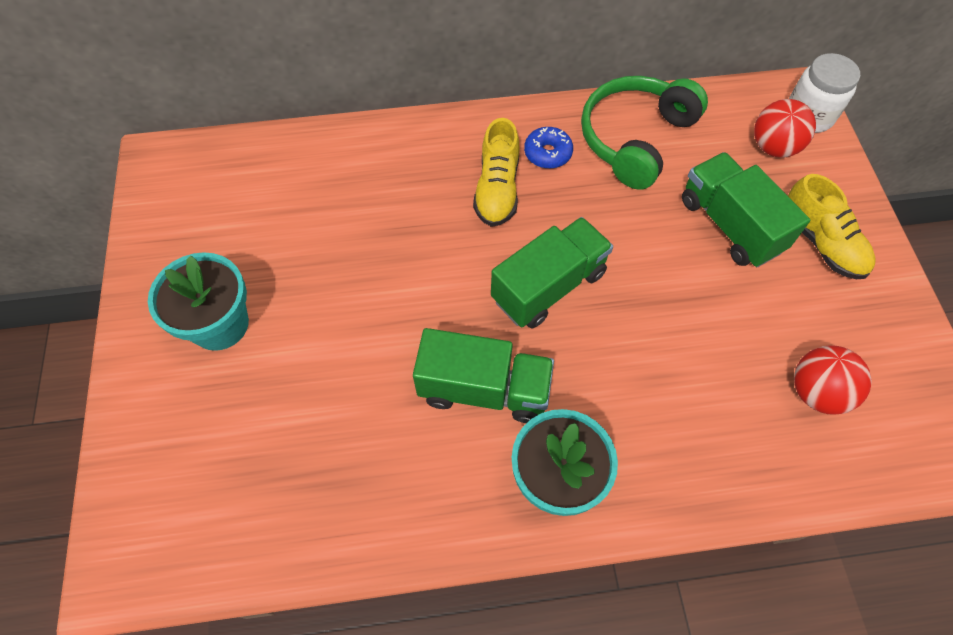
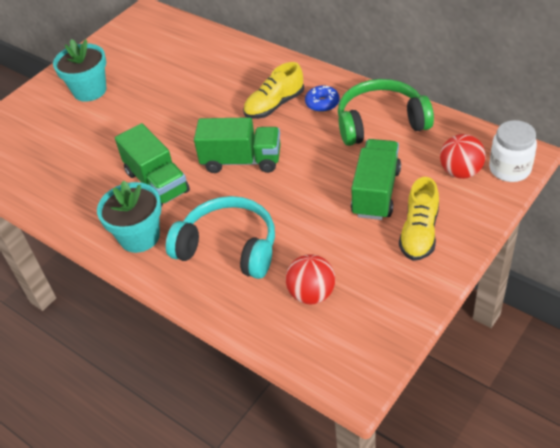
camera: 50 degrees right, 15 degrees down
none -> turquoise headphones [166,196,275,279]

